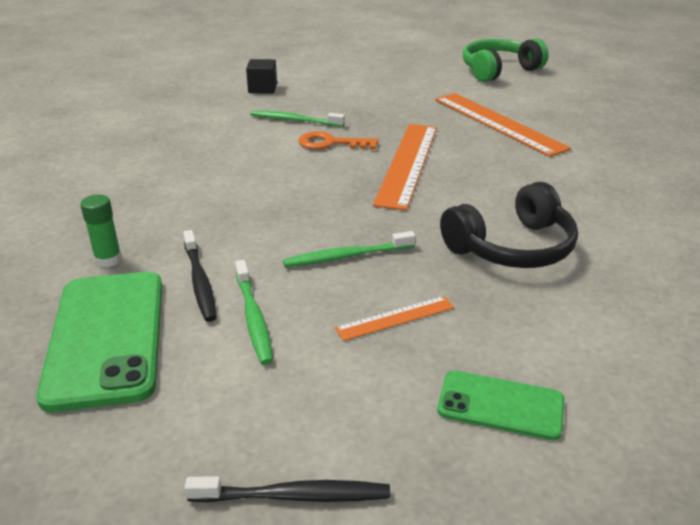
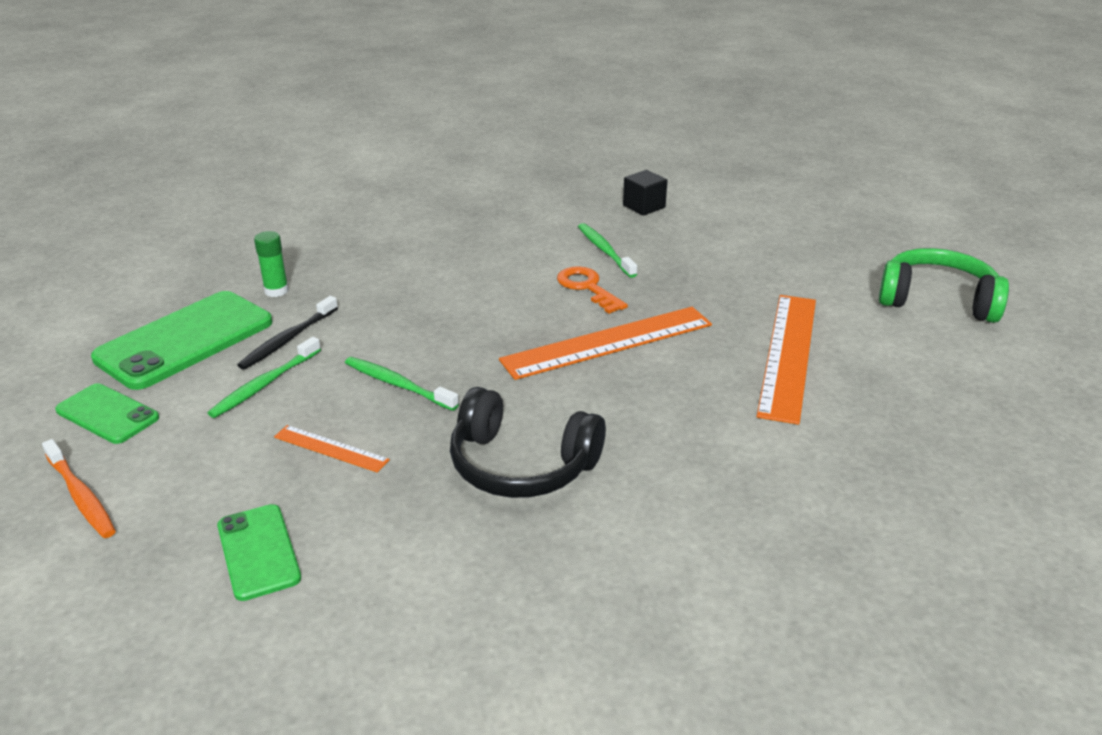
camera: 50 degrees right, 0 degrees up
black toothbrush [184,476,390,502] -> orange toothbrush [42,439,116,538]
none -> green phone [55,383,159,444]

